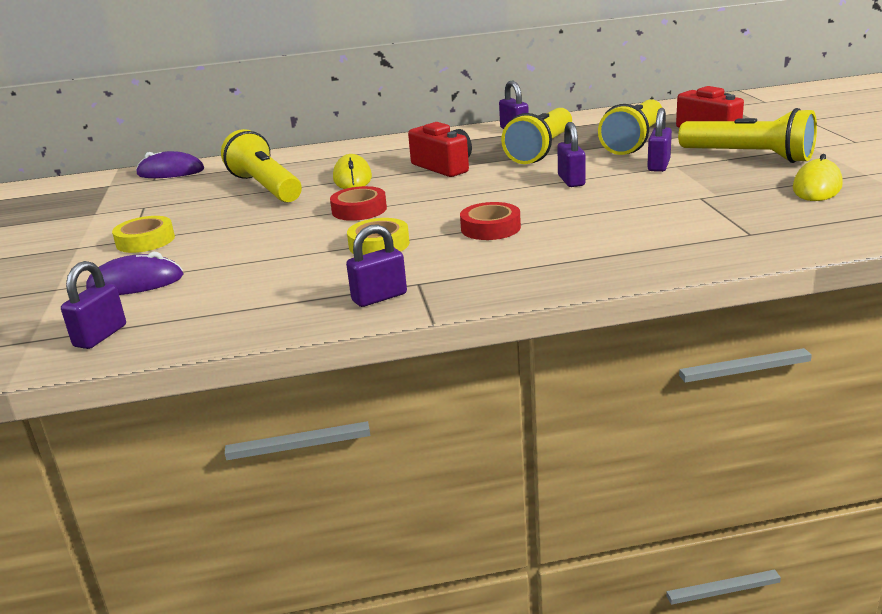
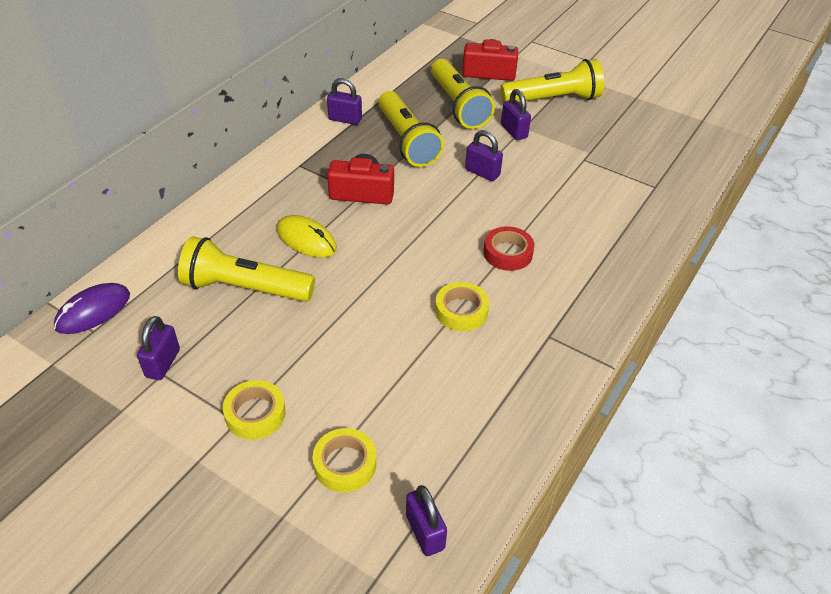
camera: 50 degrees left, 20 degrees up
purple mouse [86,251,184,295] -> yellow tape [313,428,376,492]
red tape [330,186,387,221] -> none
purple padlock [346,224,407,307] -> purple padlock moved to [137,316,180,380]
yellow mouse [792,154,842,201] -> none

